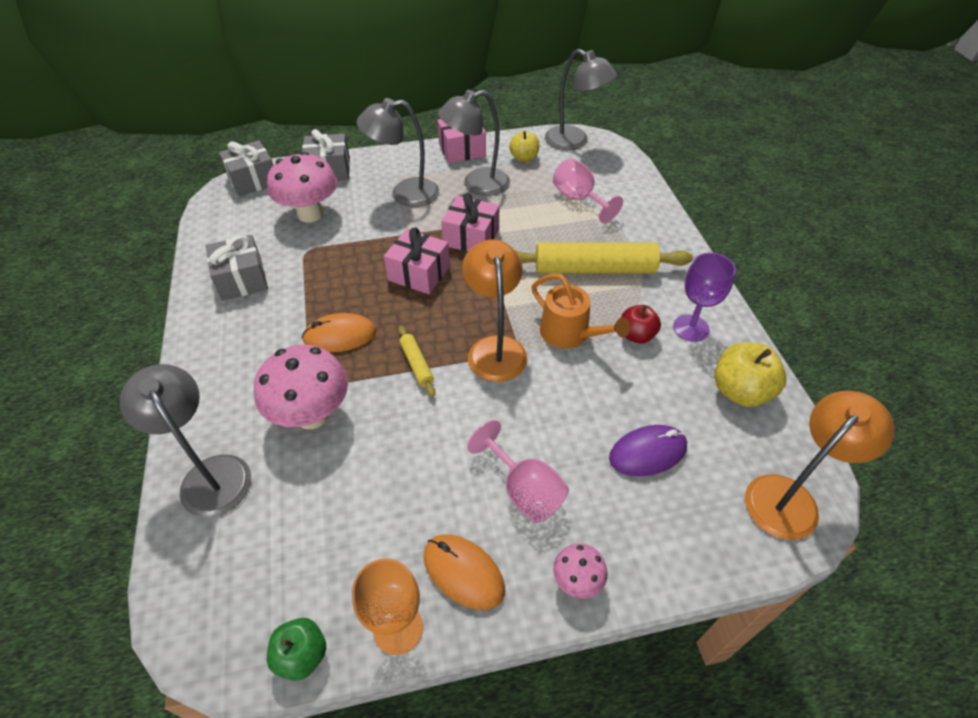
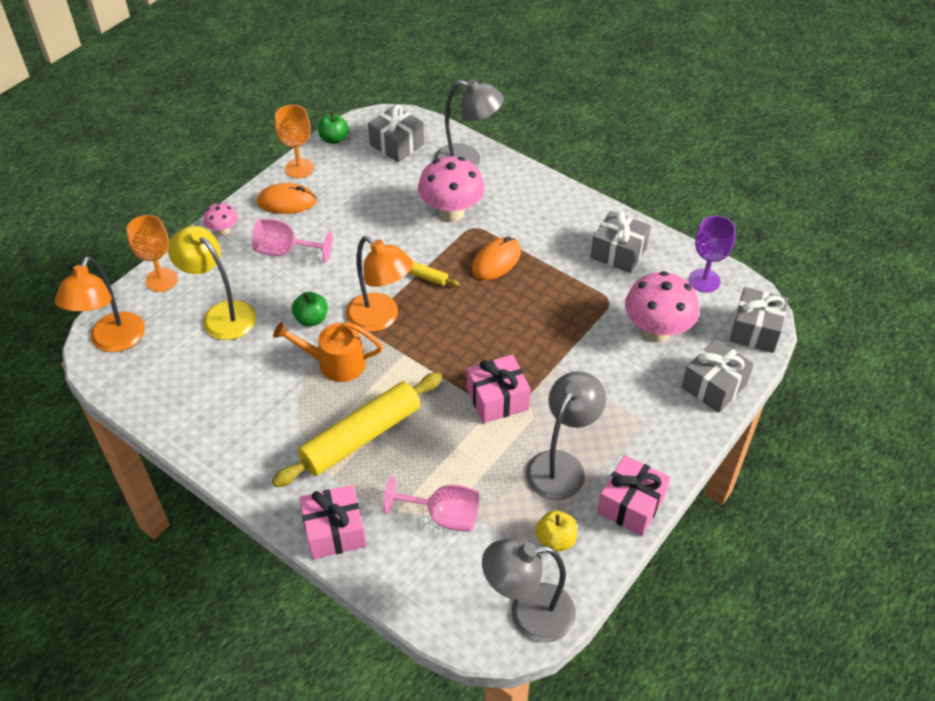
camera: 140 degrees right, 0 degrees up
grey lamp [357,98,439,207] -> none
pink gift [384,227,450,294] -> pink gift moved to [299,485,366,559]
purple mouse [609,425,687,476] -> yellow lamp [168,226,256,340]
red apple [621,305,661,344] -> none
purple goblet [673,253,736,342] -> purple goblet moved to [689,215,736,293]
yellow apple [714,342,786,407] -> none
none -> orange goblet [127,215,178,292]
none -> green apple [292,292,328,326]
none -> grey gift [368,105,424,163]

